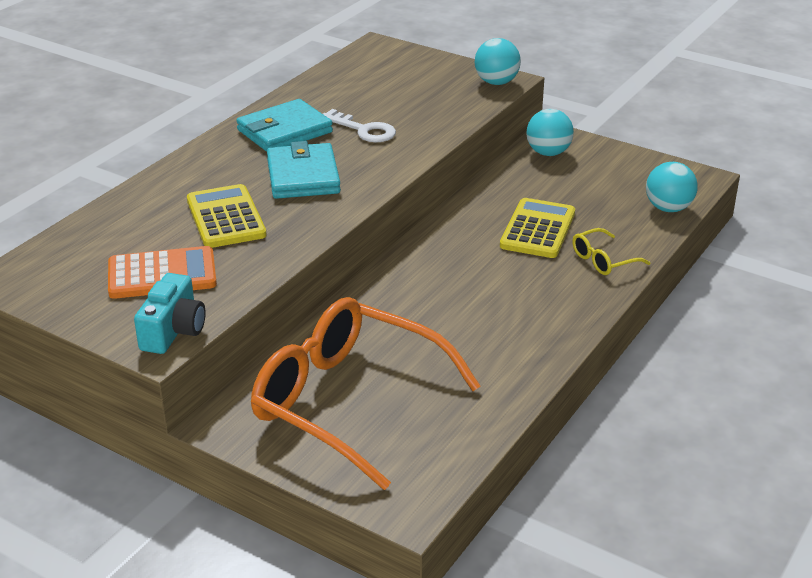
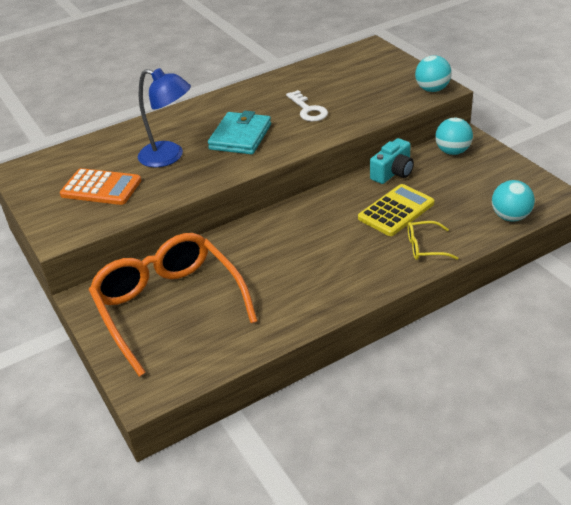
camera: 30 degrees right, 5 degrees up
turquoise camera [134,273,206,354] -> turquoise camera moved to [370,138,414,184]
yellow calculator [187,184,267,248] -> blue lamp [138,68,191,167]
turquoise wallet [236,99,333,152] -> none

